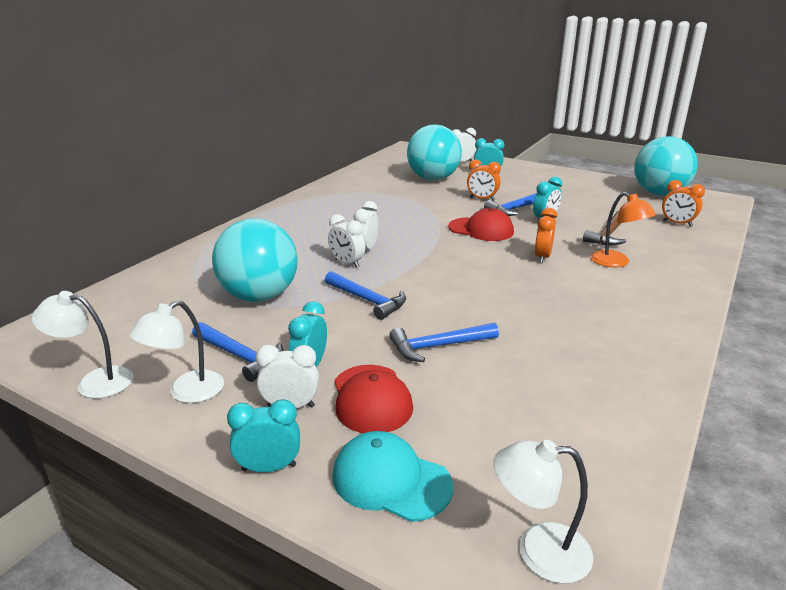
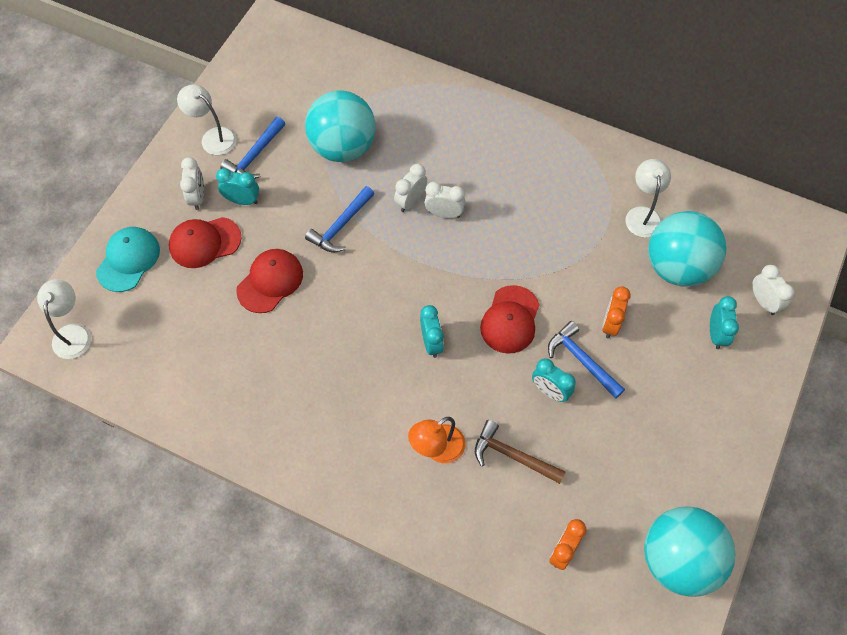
camera: 85 degrees right, 35 degrees up
white lamp [32,291,133,398] -> white lamp moved to [625,159,671,238]
turquoise clock [227,399,300,472] -> turquoise clock moved to [420,305,444,358]
blue hammer [389,323,499,362] -> red cap [236,249,303,313]
orange clock [535,208,557,263] -> none

